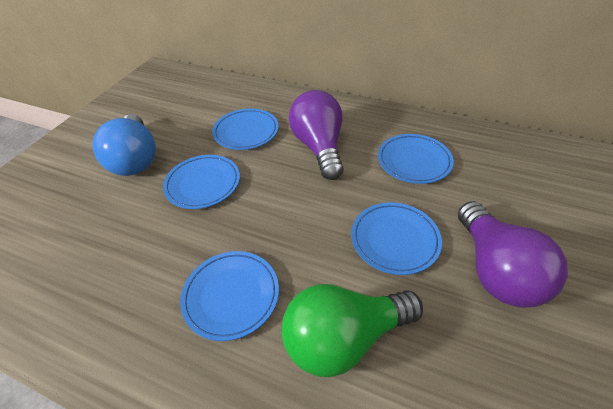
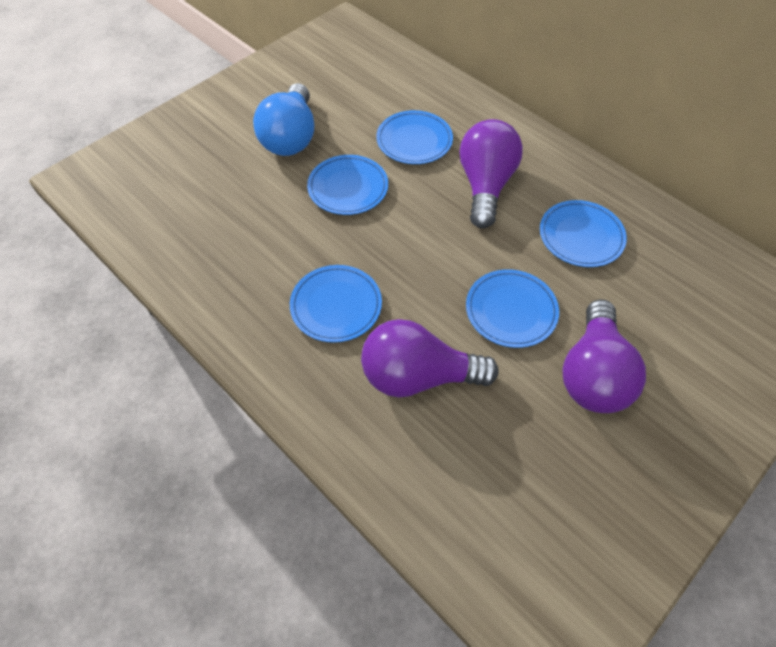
camera: 20 degrees right, 10 degrees up
green light bulb [282,284,423,377] -> purple light bulb [361,319,499,398]

